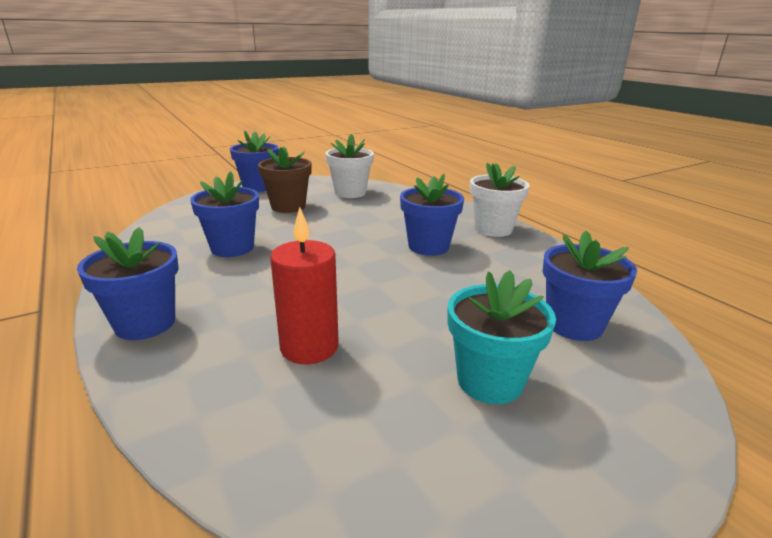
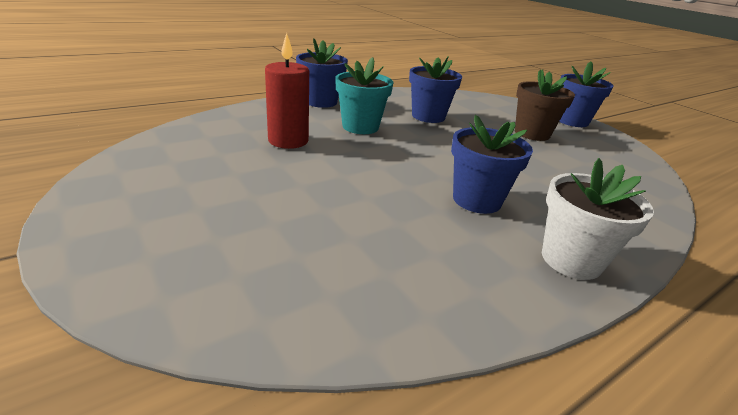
camera: 85 degrees right, 5 degrees up
white flower pot [325,134,374,198] -> none
turquoise flower pot [448,270,556,404] -> turquoise flower pot moved to [335,57,394,134]
blue flower pot [543,231,637,341] -> none

